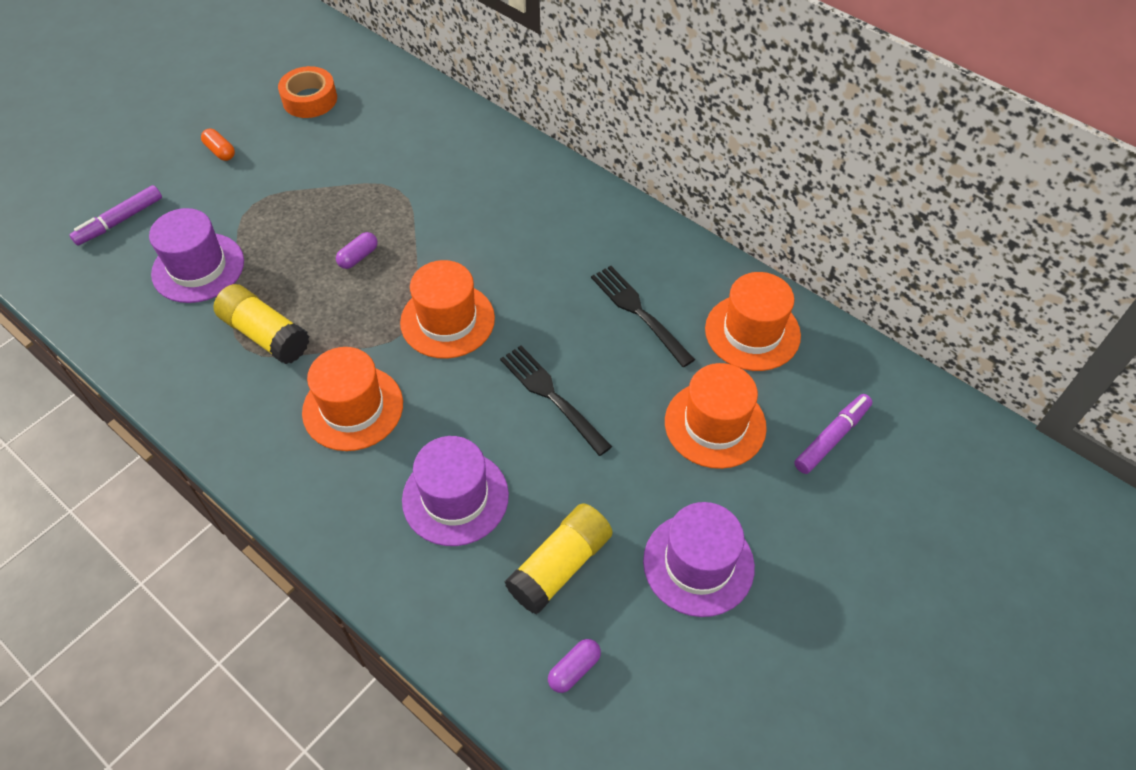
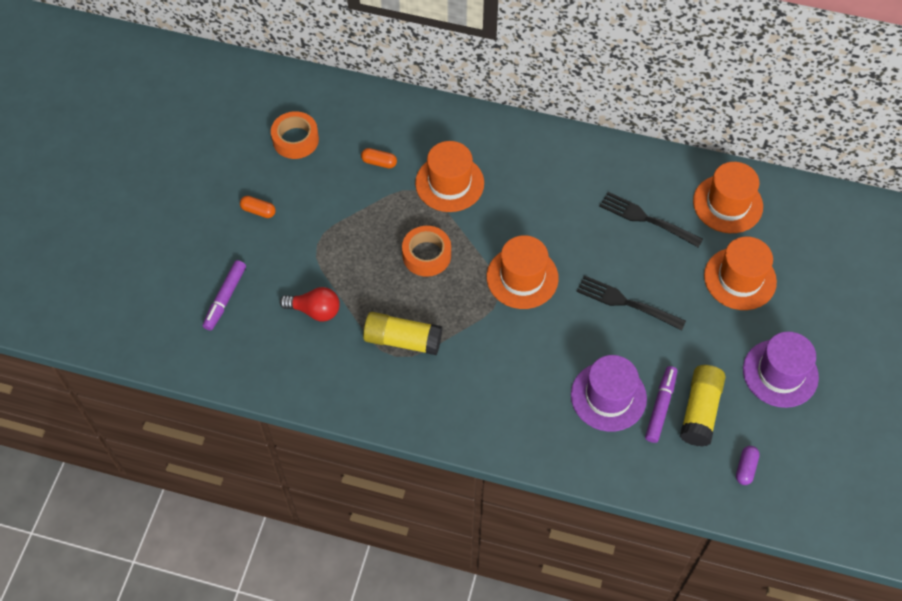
camera: 25 degrees left, 5 degrees up
purple hat [149,208,244,303] -> red light bulb [280,287,340,321]
orange hat [302,347,403,451] -> orange hat moved to [415,141,484,212]
purple capsule [336,232,378,269] -> orange tape [402,226,451,277]
purple marker [794,394,872,474] -> purple marker moved to [645,366,677,443]
none -> orange capsule [361,148,397,168]

